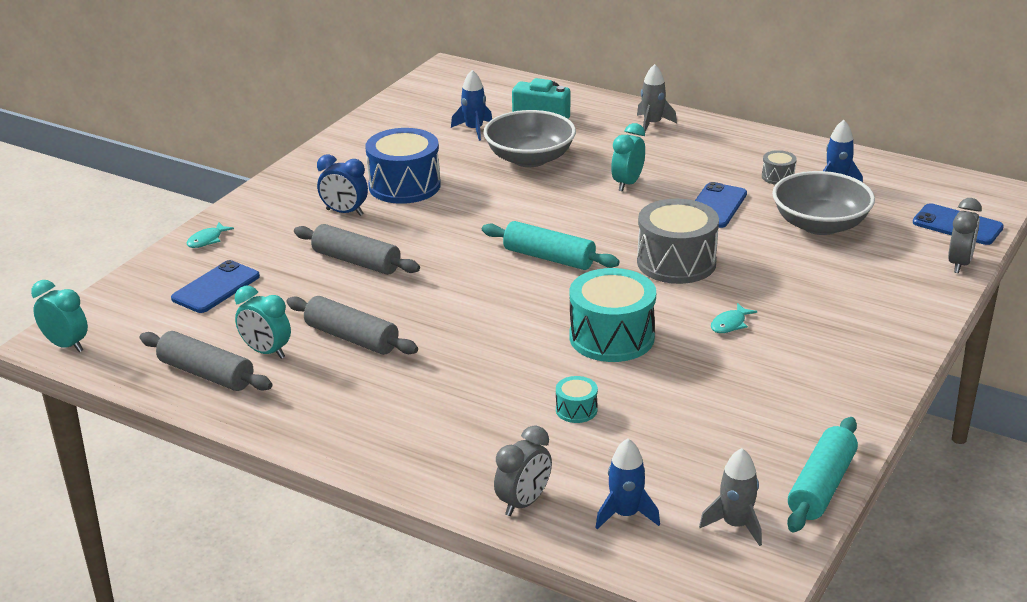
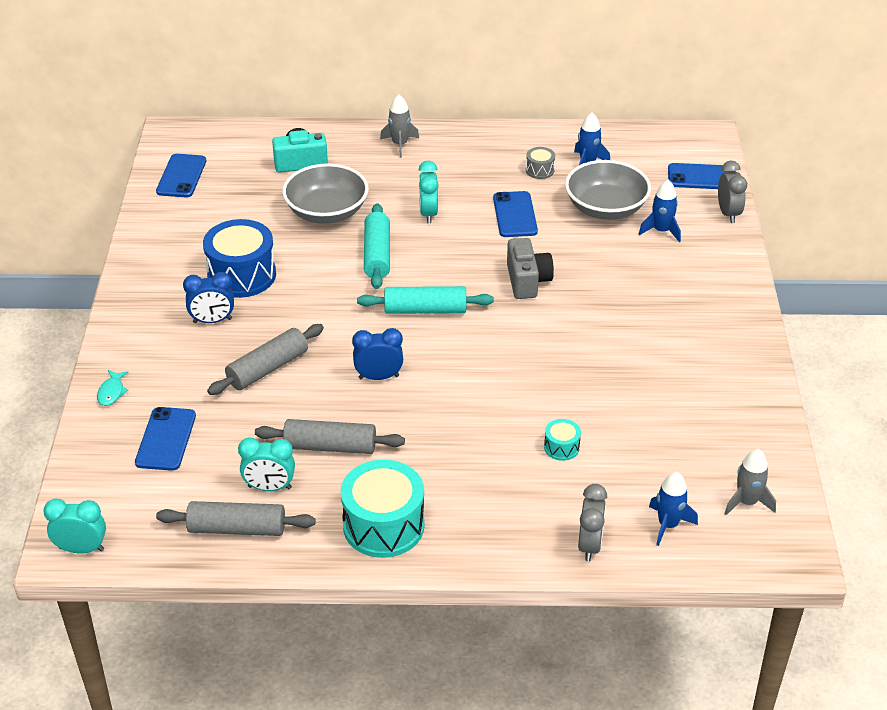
camera: 30 degrees left, 10 degrees up
grey rolling pin [294,224,420,275] -> grey rolling pin turned 45 degrees counterclockwise [207,324,324,395]
blue rocket [451,70,492,141] -> blue rocket moved to [639,180,681,243]
turquoise drum [570,268,656,362] -> turquoise drum moved to [341,460,425,558]
grey drum [637,198,719,284] -> grey camera [507,238,554,299]
turquoise fish [711,303,757,333] -> none
turquoise rolling pin [787,417,858,533] -> turquoise rolling pin moved to [364,203,390,289]
none -> blue phone [156,154,207,197]
none -> blue clock [352,328,403,380]

